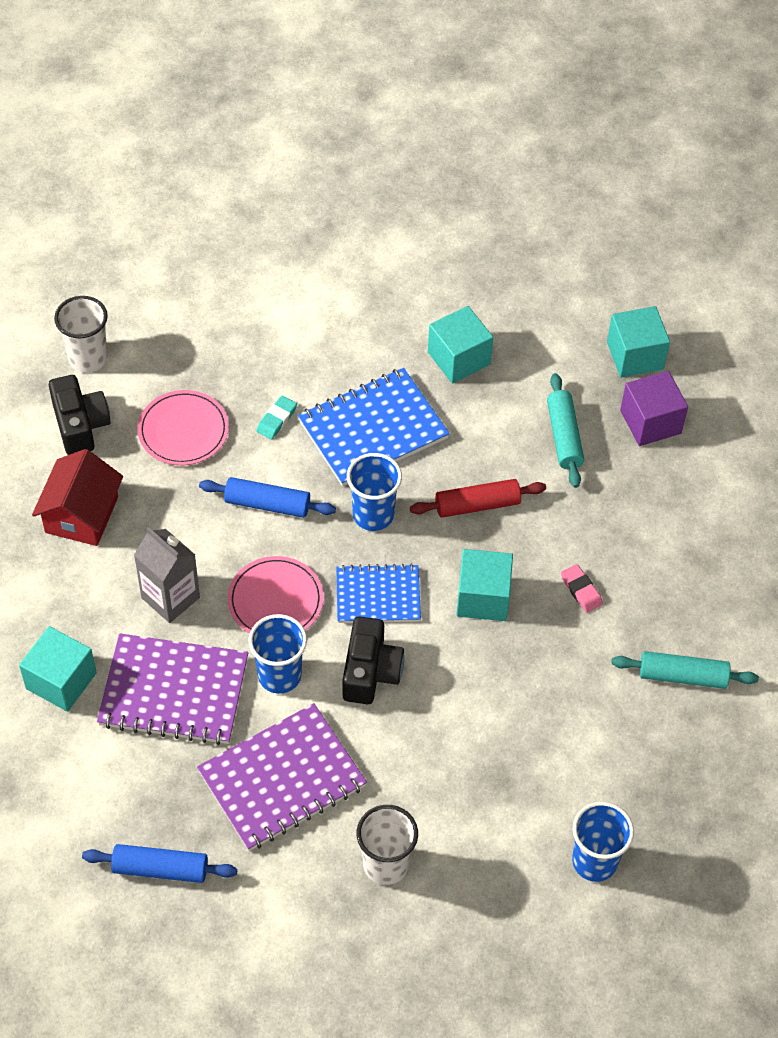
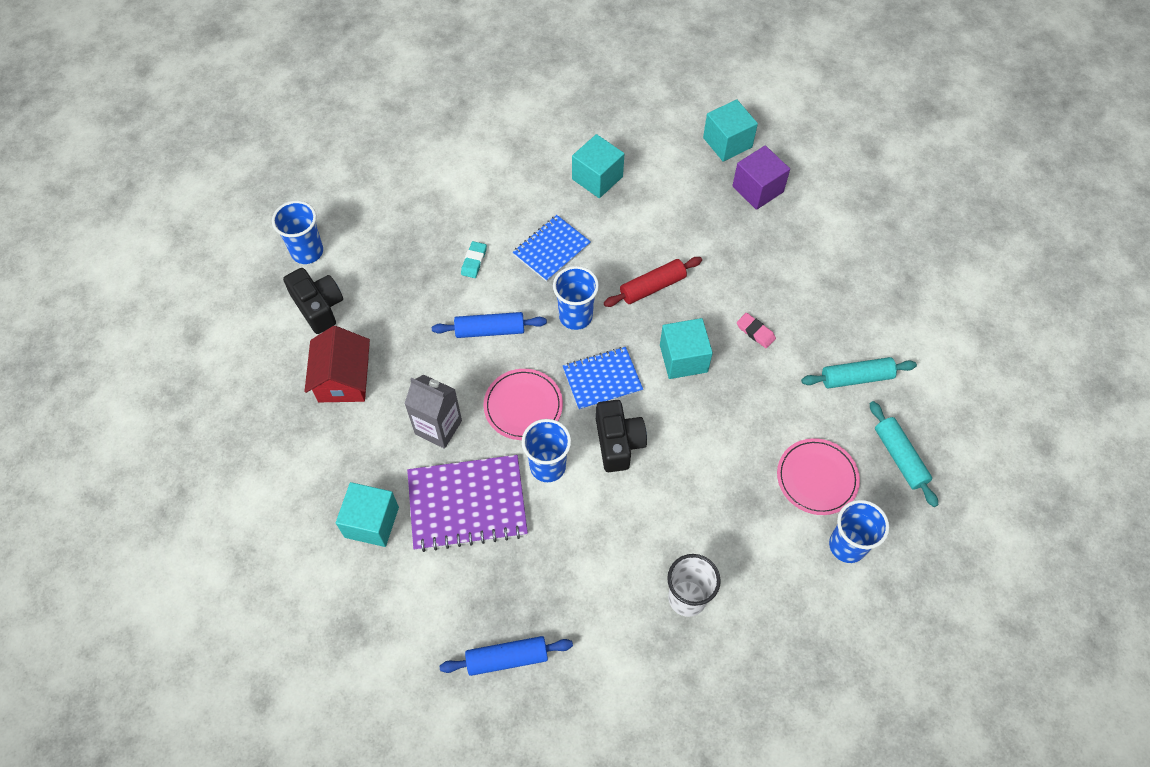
camera: 15 degrees left, 5 degrees up
white cup [54,296,108,373] -> blue cup [272,201,323,264]
pink plate [137,390,229,465] -> pink plate moved to [777,438,860,515]
purple notebook [197,703,367,851] -> none
blue notebook [298,368,450,486] -> blue notebook [513,215,591,282], size x0.64
turquoise rolling pin [547,373,584,488] -> turquoise rolling pin moved to [870,401,938,507]

